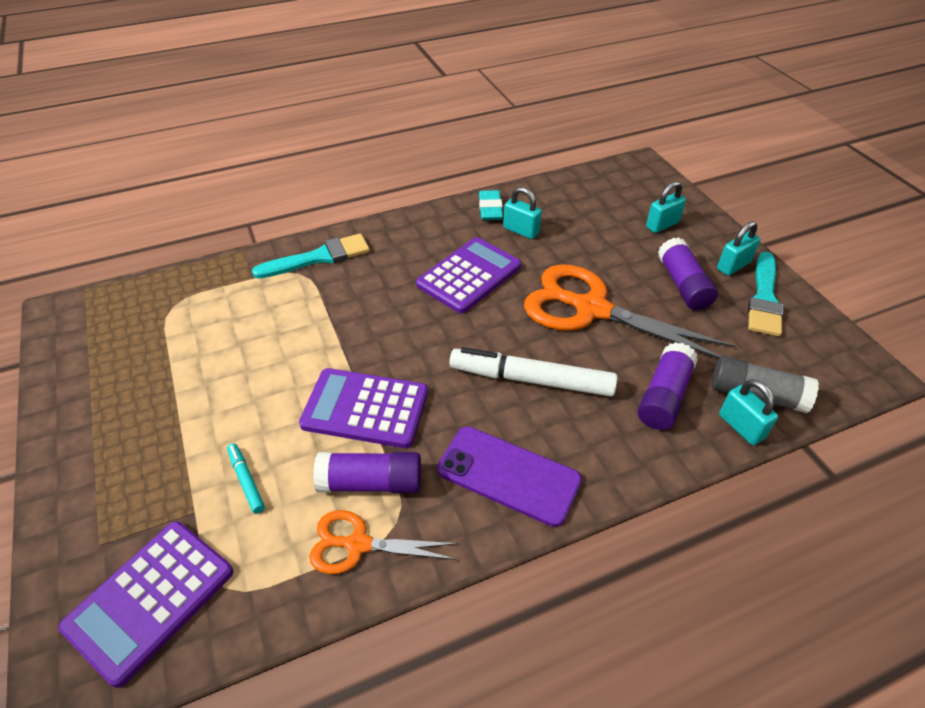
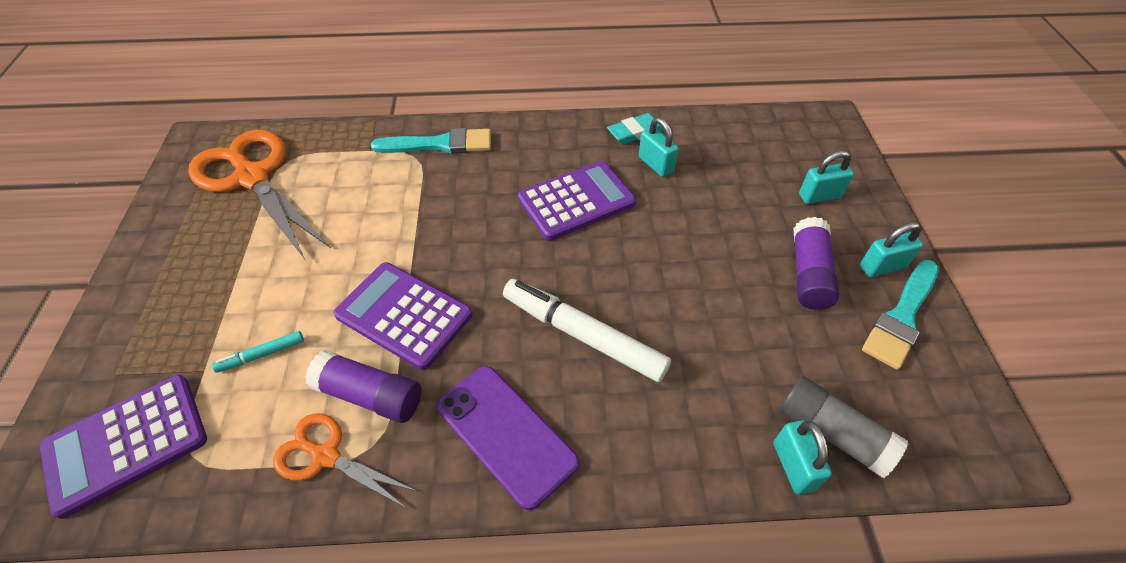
camera: 20 degrees right, 5 degrees up
turquoise marker [227,443,265,514] -> turquoise marker turned 105 degrees counterclockwise [212,331,304,373]
turquoise eraser [479,190,503,220] -> turquoise eraser turned 45 degrees clockwise [607,113,664,144]
orange scissors [524,264,735,359] -> orange scissors moved to [188,130,331,261]
purple glue stick [638,342,698,430] -> none

